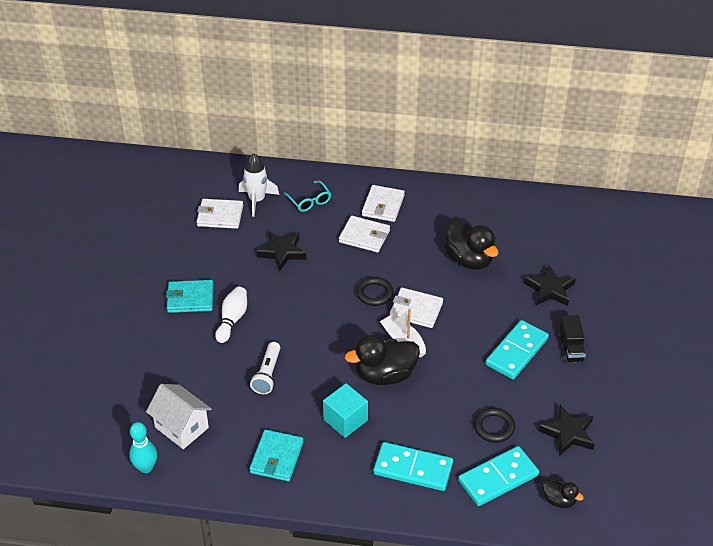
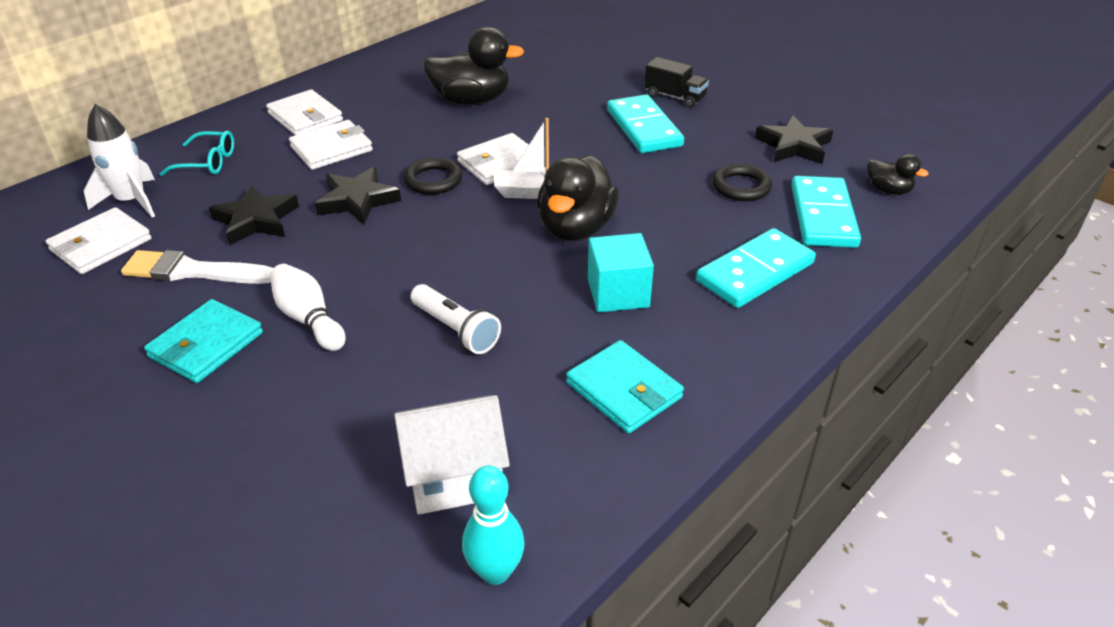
camera: 55 degrees left, 5 degrees down
black star [524,265,576,306] -> black star moved to [315,167,401,225]
black duck [542,480,584,508] -> black duck turned 60 degrees clockwise [867,154,928,195]
none -> white brush [121,250,273,284]

